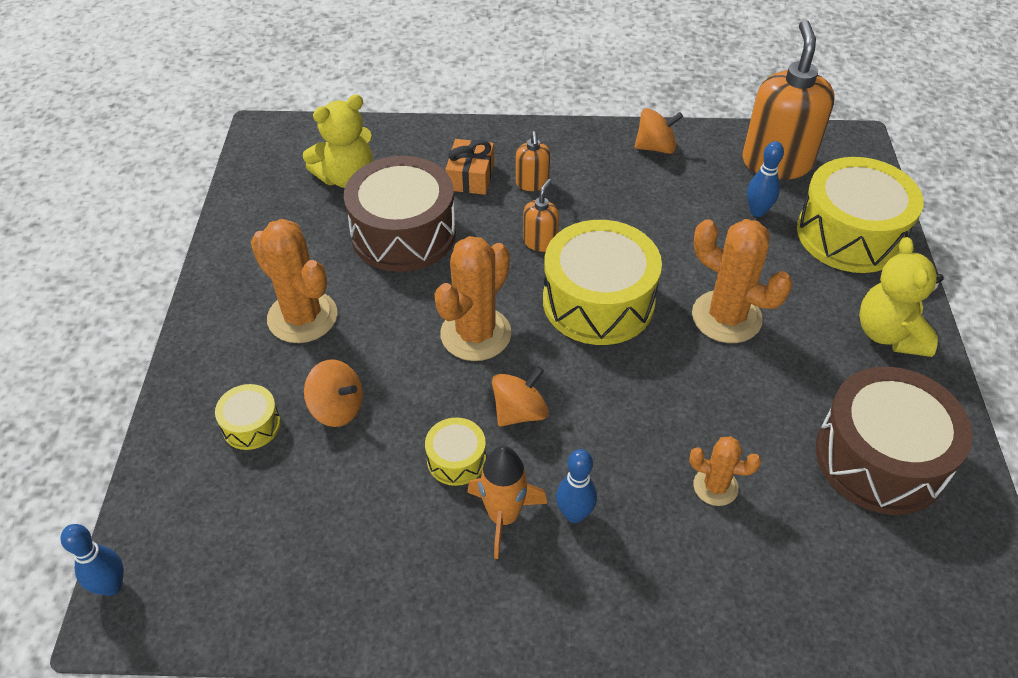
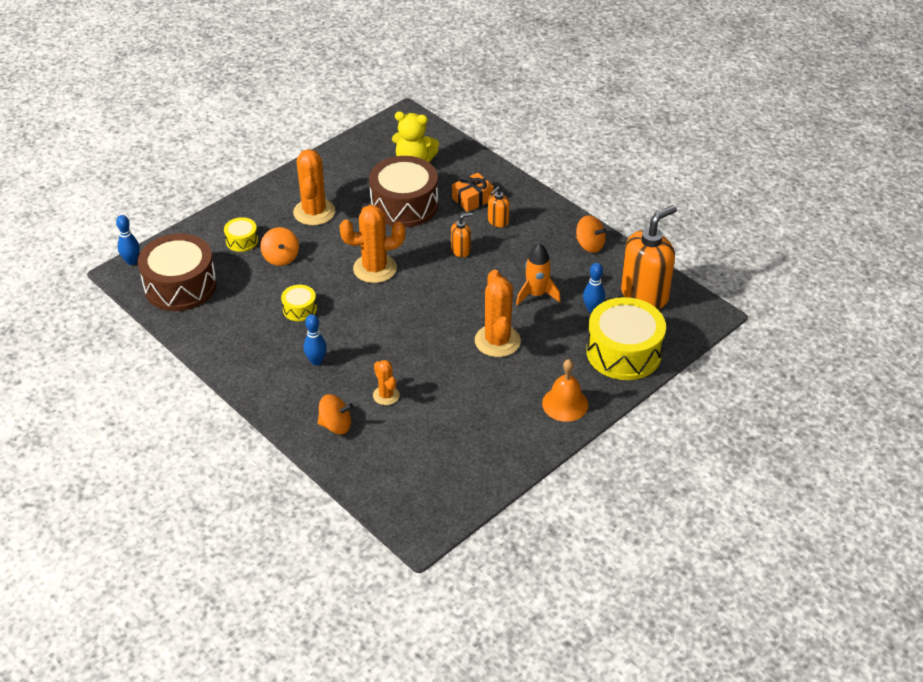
camera: 45 degrees right, 5 degrees down
orange rocket [467,446,547,559] -> orange rocket moved to [516,243,561,306]
orange spinning top [492,366,549,427] -> orange spinning top moved to [318,394,353,434]
yellow drum [543,220,662,345] -> none
brown drum [816,367,973,515] -> brown drum moved to [138,233,217,311]
yellow teddy bear [859,237,944,357] -> orange bell [542,359,588,422]

